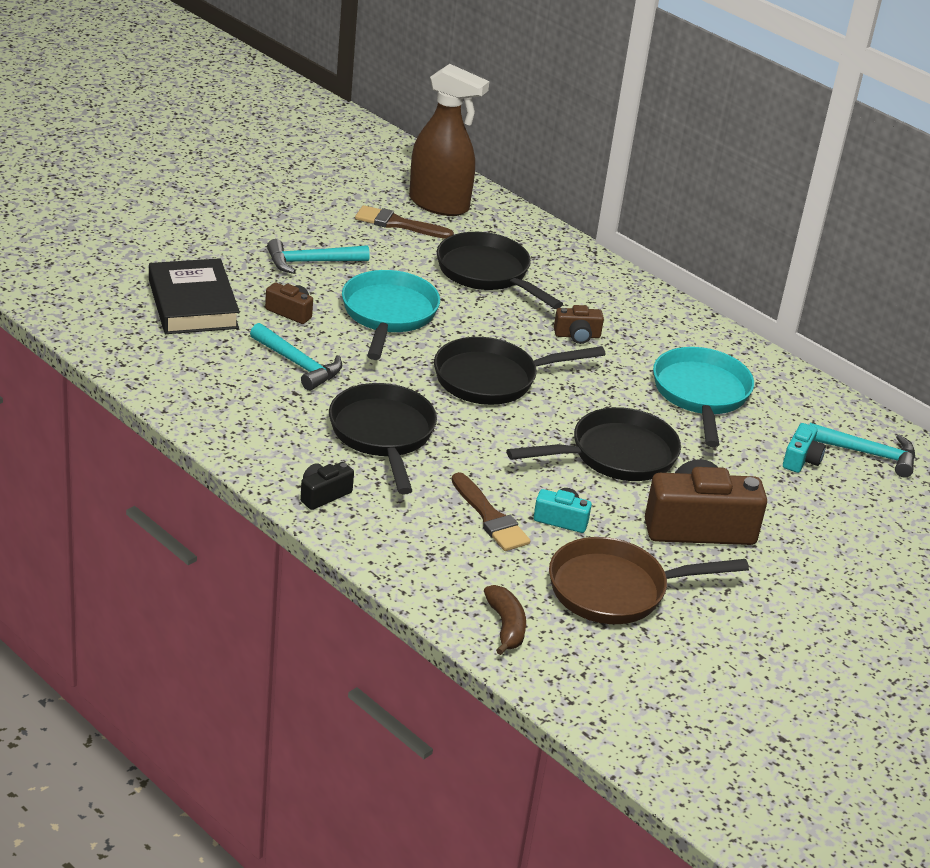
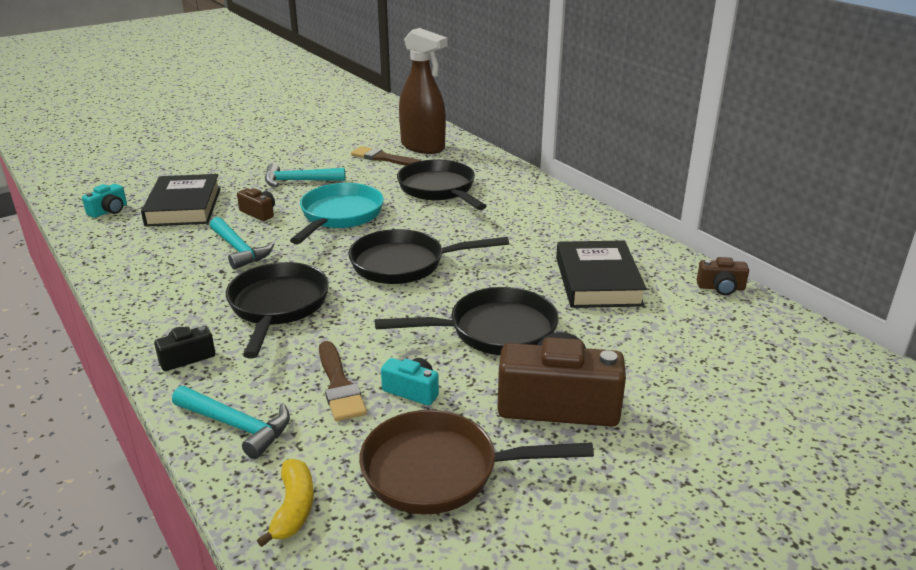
camera: 15 degrees right, 5 degrees down
brown banana [484,585,526,655] -> yellow banana [257,459,314,547]
brown camera [554,305,604,344] -> brown camera moved to [697,257,749,295]
turquoise pan [653,347,754,447] -> black book [556,241,647,308]
turquoise camera [783,423,826,473] -> turquoise camera moved to [82,184,127,218]
turquoise hammer [809,423,915,478] -> turquoise hammer moved to [172,386,290,459]

